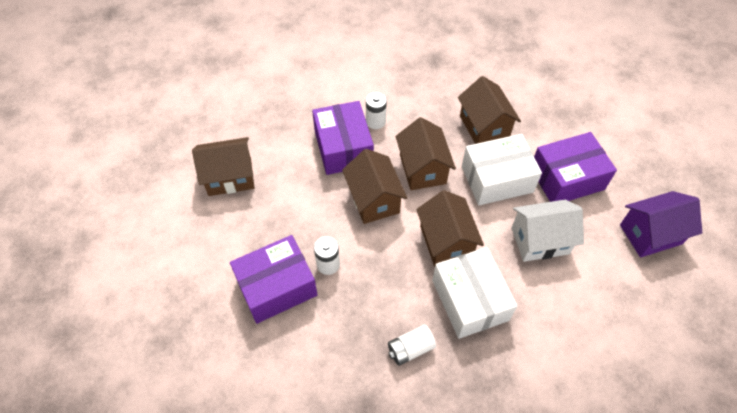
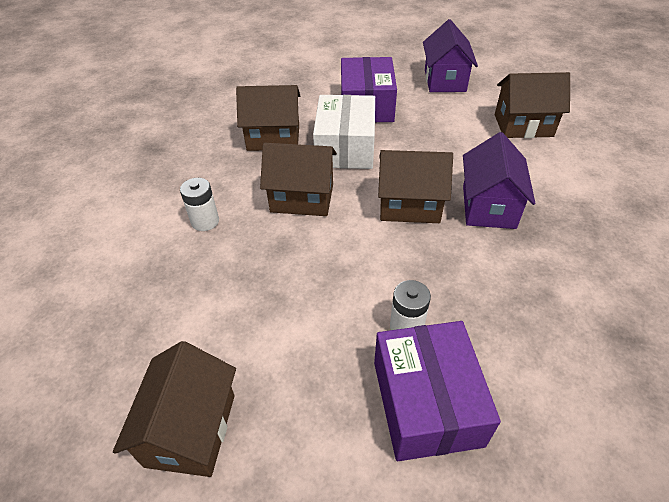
camera: 70 degrees left, 10 degrees down
purple box [312,101,374,175] -> none
brown house [342,149,407,224] -> brown house moved to [495,72,570,138]
white battery [388,325,436,366] -> none
white box [432,247,517,339] -> purple house [463,132,535,229]
white house [511,200,584,262] -> none

